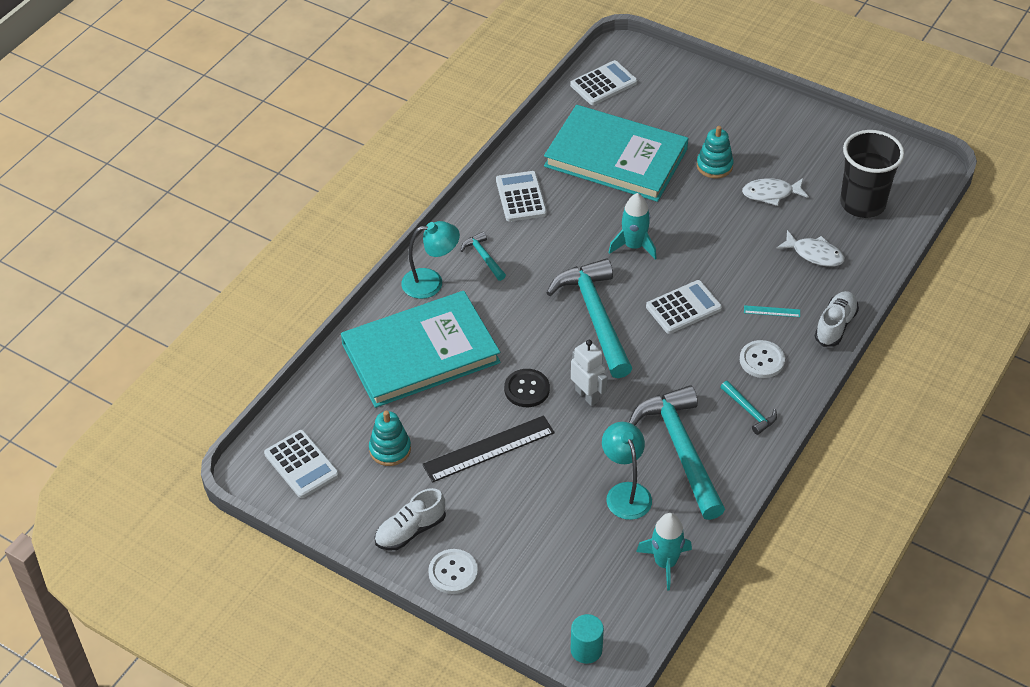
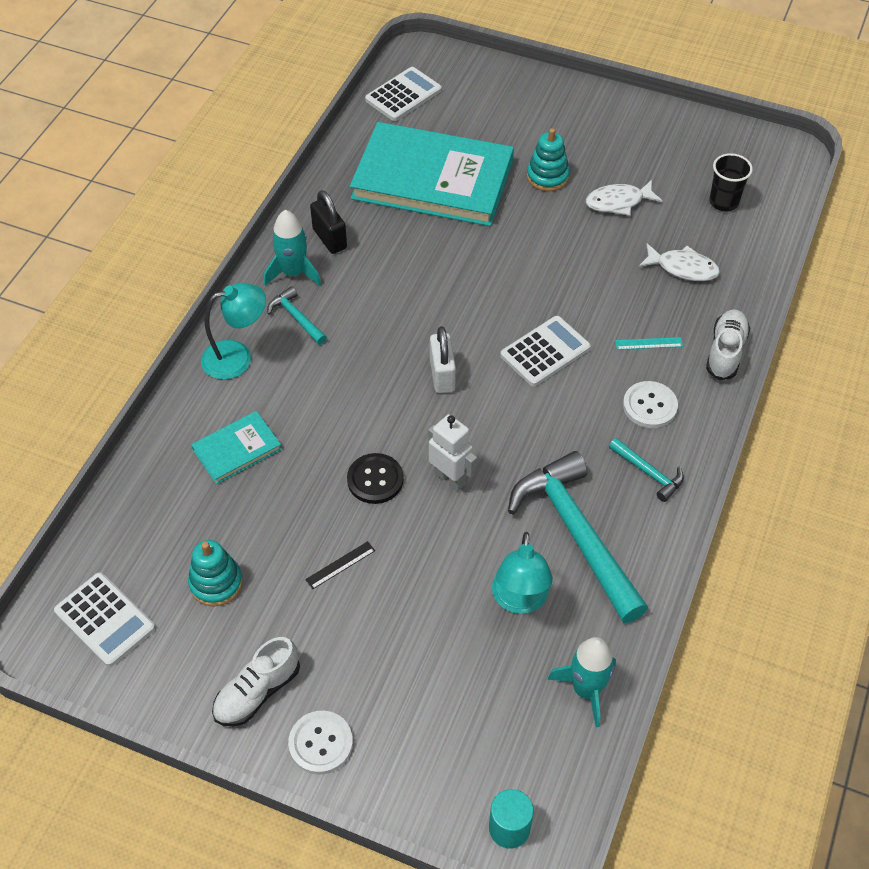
camera: 10 degrees left, 5 degrees up
turquoise book [341,291,501,408] -> turquoise book [191,411,282,484], size x0.45
black ruler [422,415,555,482] -> black ruler [305,541,375,589], size x0.44
white calculator [496,171,547,222] -> black padlock [310,190,347,254]
turquoise hammer [546,258,633,378] -> white padlock [430,326,456,393]
turquoise lamp [602,422,652,520] -> turquoise lamp turned 150 degrees counterclockwise [492,532,553,614]
turquoise rocket [608,193,656,259] -> turquoise rocket moved to [264,210,321,286]
black cup [840,130,904,218] -> black cup [709,153,753,211], size x0.56

